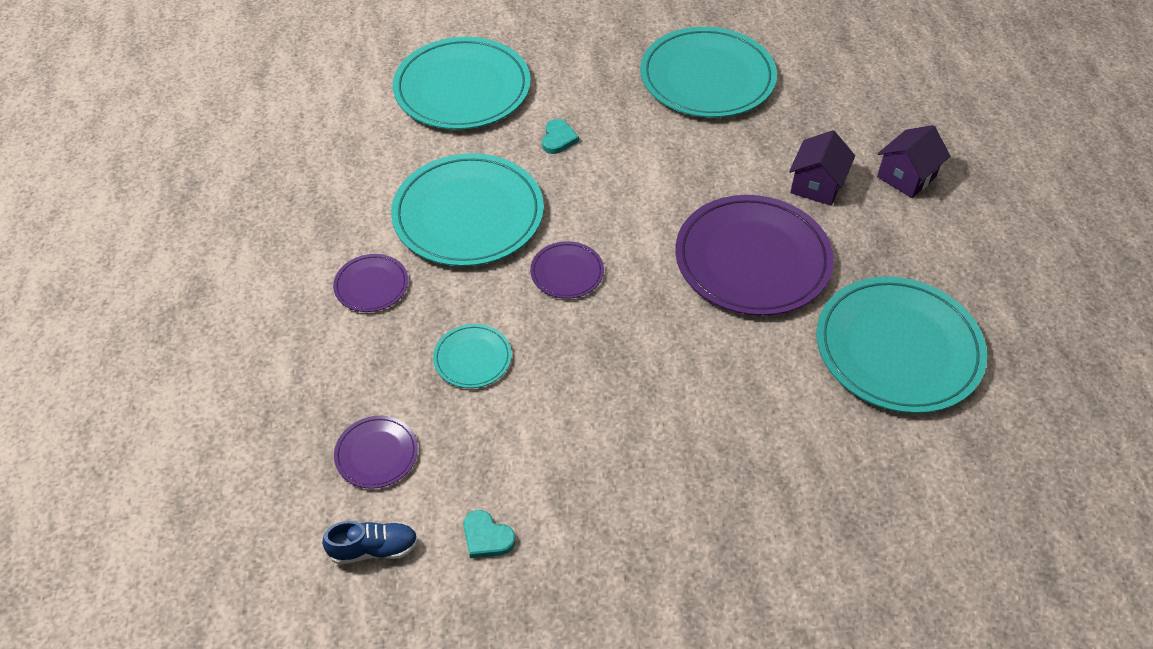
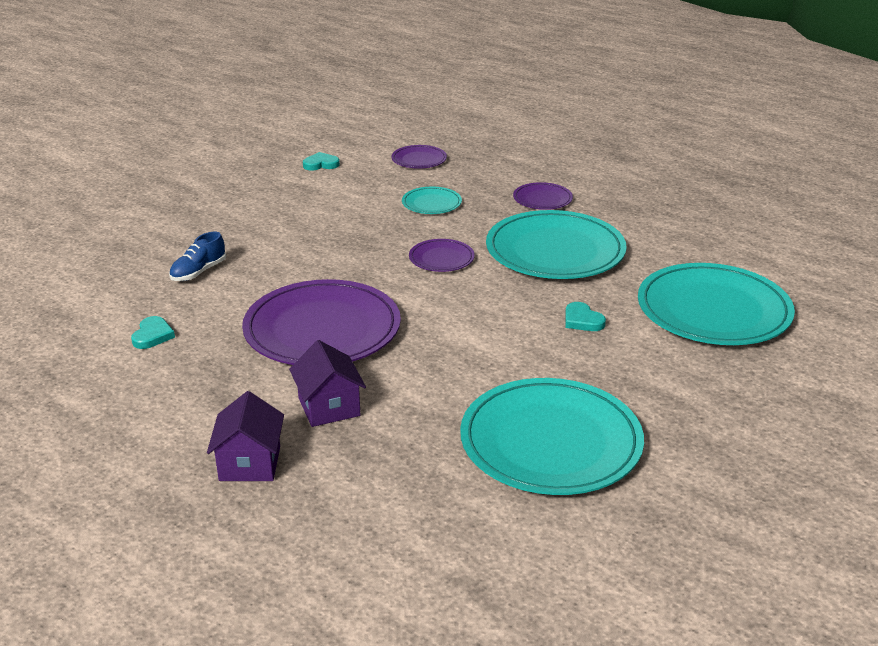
camera: 135 degrees right, 20 degrees down
blue shoe [322,521,418,564] -> blue shoe moved to [169,232,226,281]
turquoise plate [816,276,987,413] -> turquoise heart [131,316,175,349]

